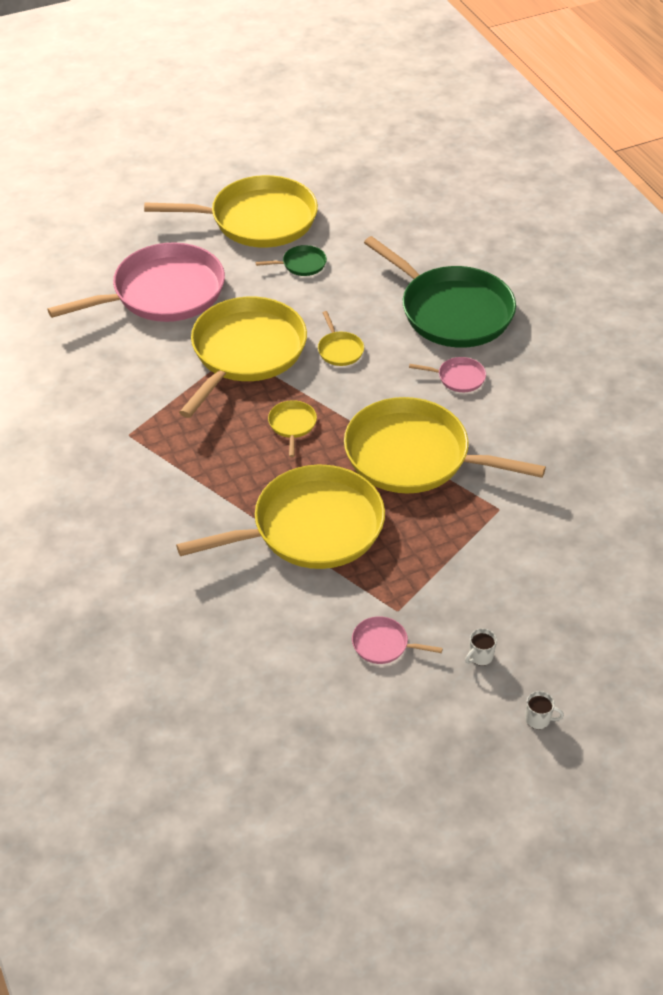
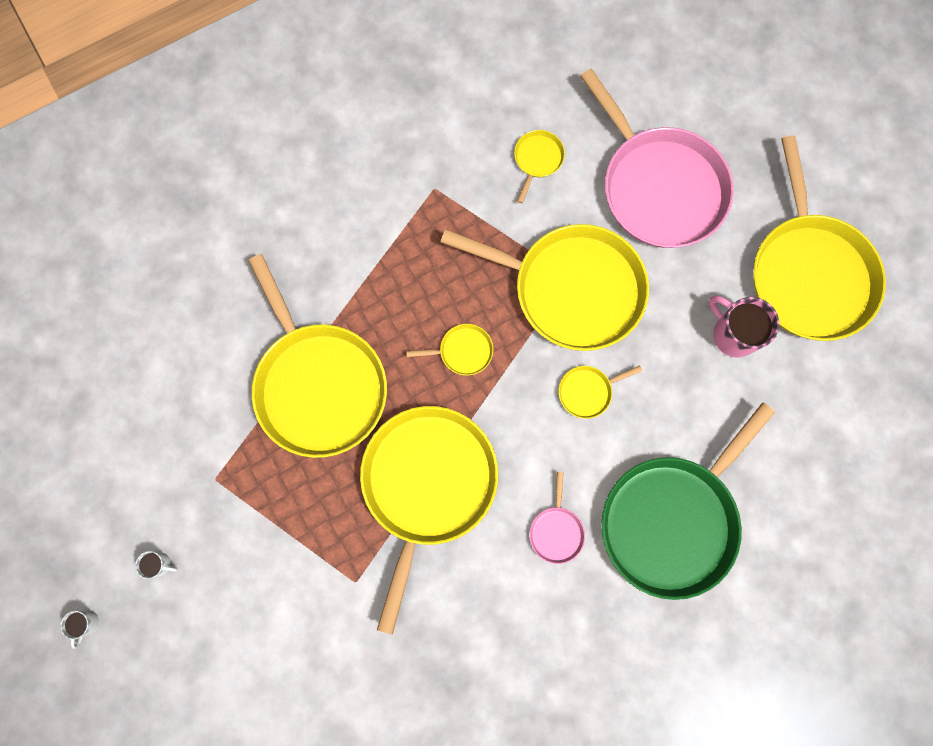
camera: 85 degrees right, 30 degrees up
green pan [256,245,327,276] -> pink mug [709,295,780,357]
pink pan [352,616,443,664] -> none
white mug [465,628,497,666] -> white mug turned 150 degrees clockwise [135,551,177,579]
none -> yellow pan [514,130,565,203]

